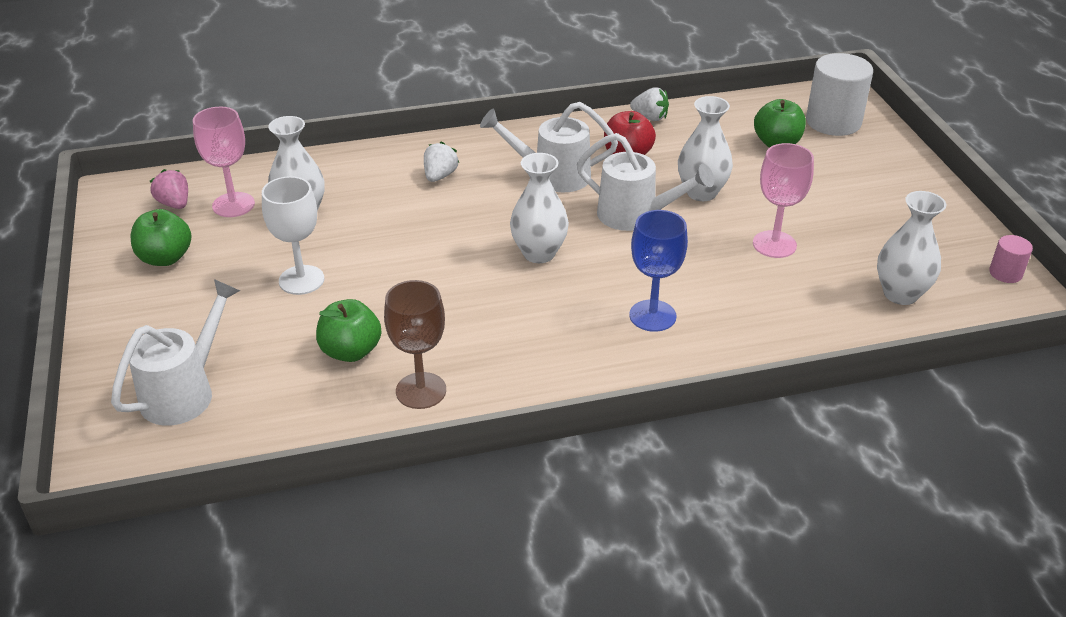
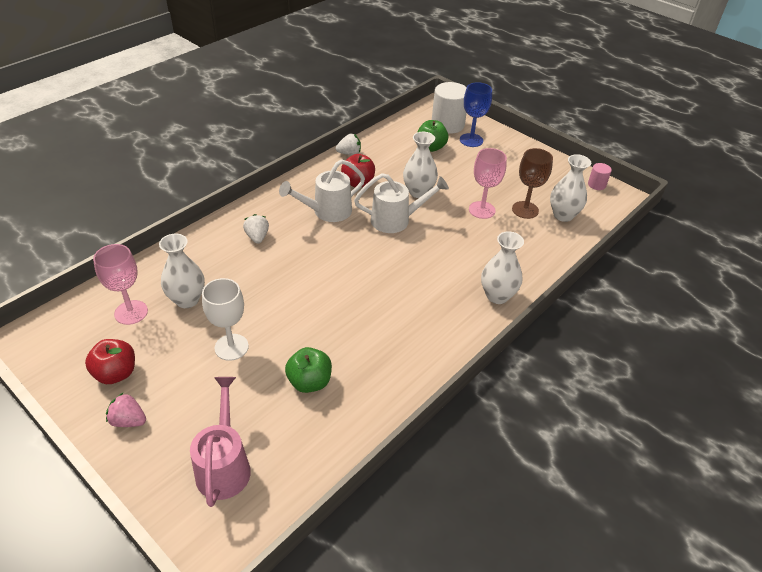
camera: 35 degrees left, 5 degrees up
white watering can [111,279,240,426] -> pink watering can [190,377,251,507]
green apple [131,209,192,266] -> red apple [85,339,135,384]
pink strawberry [150,169,188,209] -> pink strawberry moved to [106,392,146,427]
brown goblet [384,280,446,409] -> brown goblet moved to [512,148,553,219]
white vase [510,153,569,263] -> white vase moved to [481,231,524,304]
blue goblet [629,210,688,332] -> blue goblet moved to [460,82,492,147]

